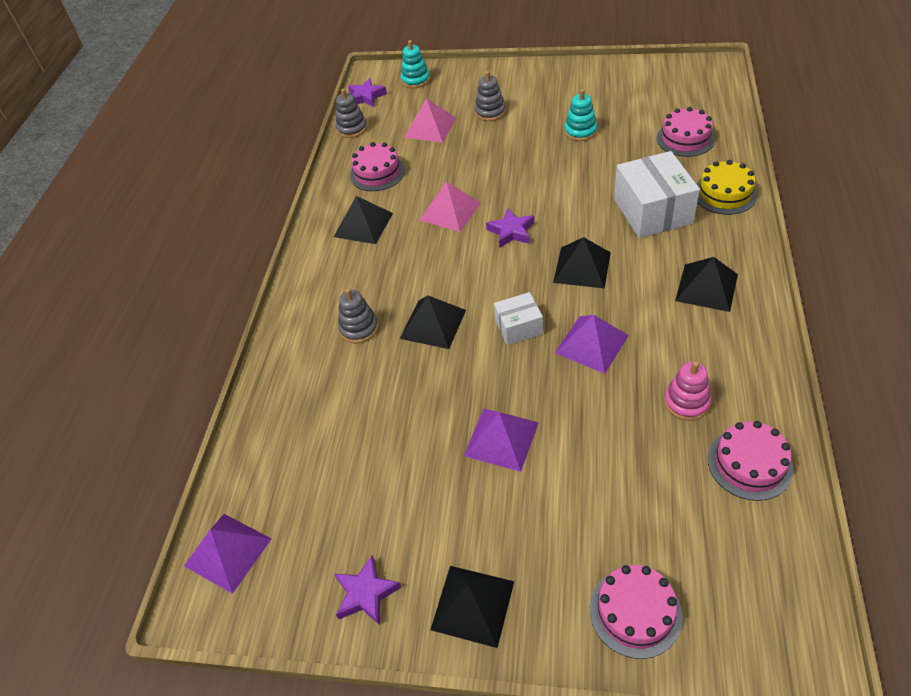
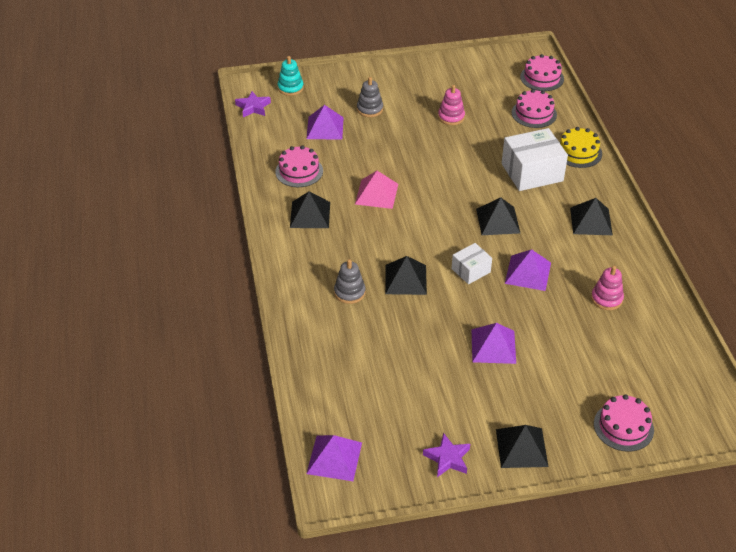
camera: 25 degrees left, 5 degrees down
grey stacking toy [336,89,367,138] -> none
pink pyramid [404,98,456,143] -> purple pyramid [306,105,344,140]
purple star [486,208,534,248] -> none
turquoise stacking toy [564,89,597,141] -> pink stacking toy [438,85,465,125]
white box [614,151,700,238] -> white box turned 75 degrees counterclockwise [502,128,568,191]
pink cake [708,421,793,501] -> pink cake moved to [520,54,564,91]

